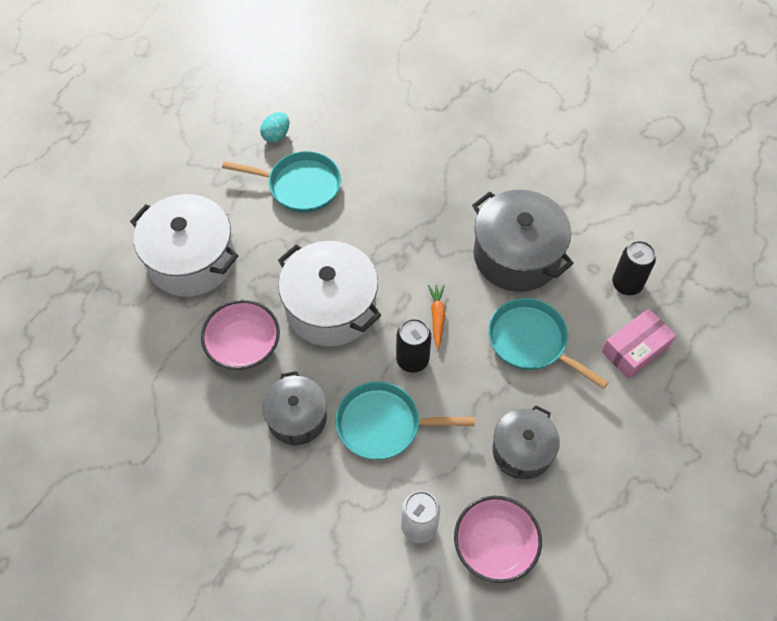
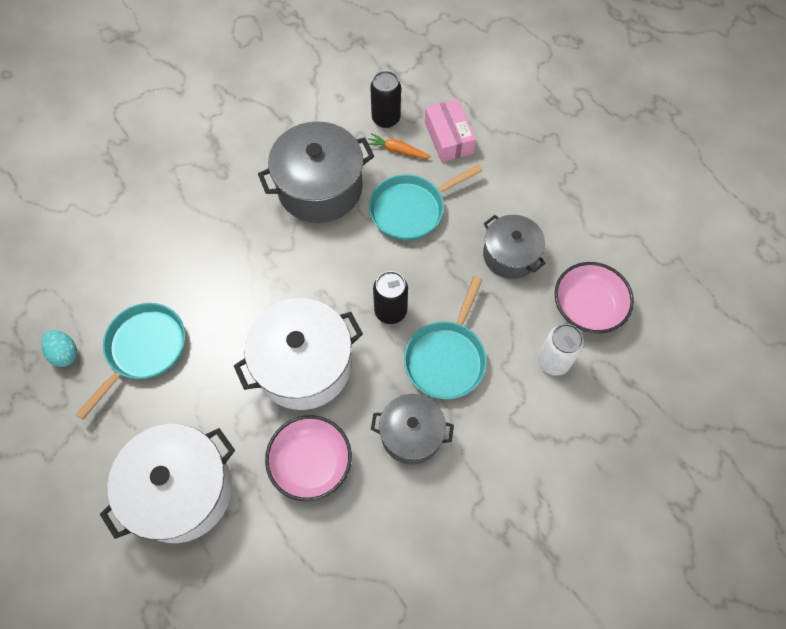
camera: 70 degrees left, 5 degrees up
orange carrot [428,285,445,349] -> orange carrot moved to [368,133,431,158]

